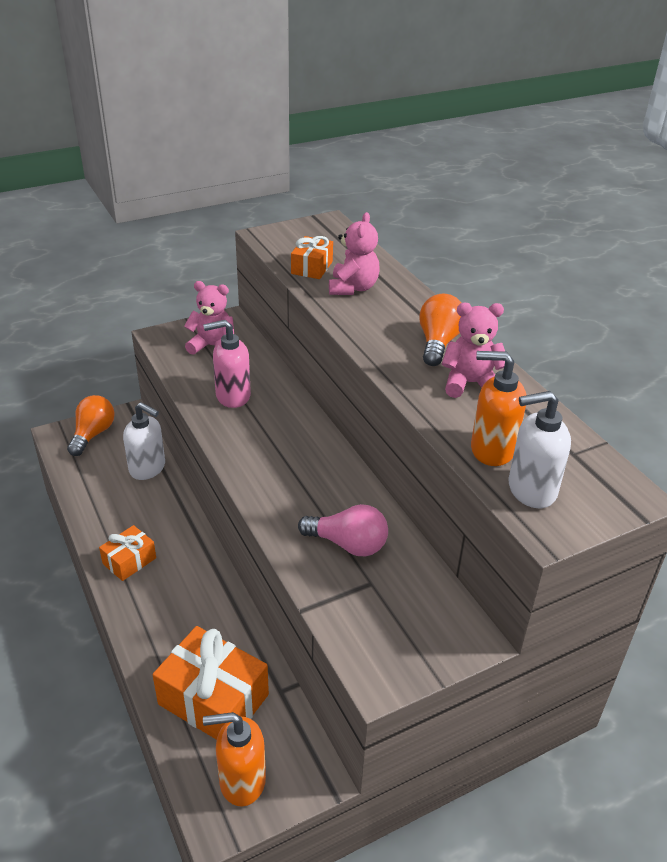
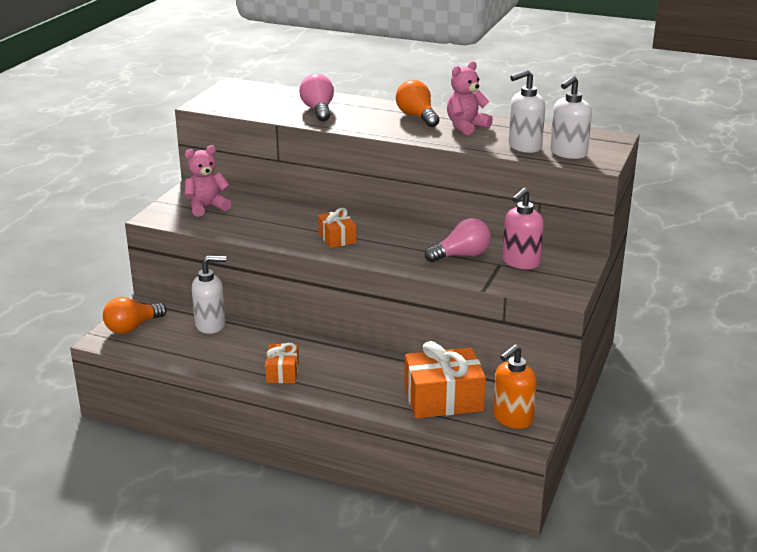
camera: 40 degrees left, 10 degrees down
orange light bulb [67,395,115,456] -> orange light bulb turned 105 degrees counterclockwise [103,297,167,334]
pink soap dispenser [203,320,251,408] -> pink soap dispenser moved to [502,188,544,269]
orange gift [291,236,333,279] -> orange gift moved to [318,208,356,248]
pink teddy bear [329,212,380,295] -> pink light bulb [299,74,334,121]
orange soap dispenser [471,351,527,466] -> white soap dispenser [508,70,545,153]

